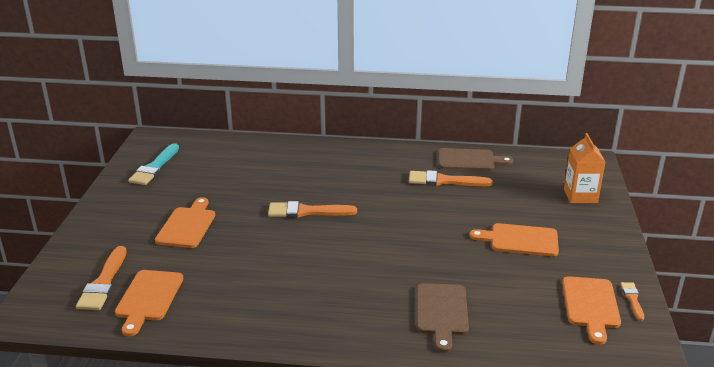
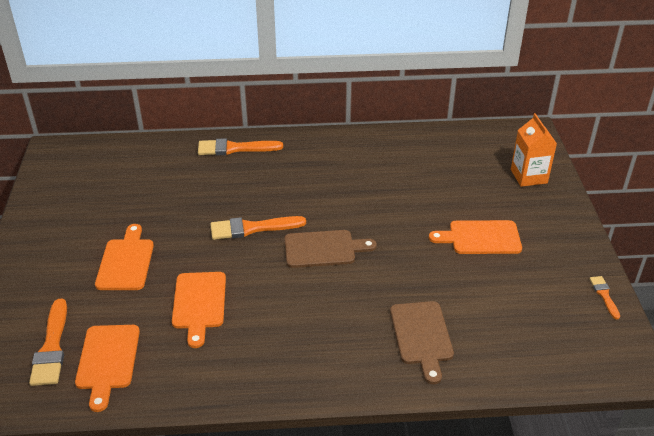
camera: 10 degrees left, 10 degrees up
turquoise brush [128,143,179,185] -> none
orange brush [409,170,493,186] -> orange brush moved to [198,138,283,155]
brown cutting board [438,148,513,171] -> brown cutting board moved to [284,230,377,268]
orange cutting board [562,276,621,345] -> orange cutting board moved to [172,272,226,348]

